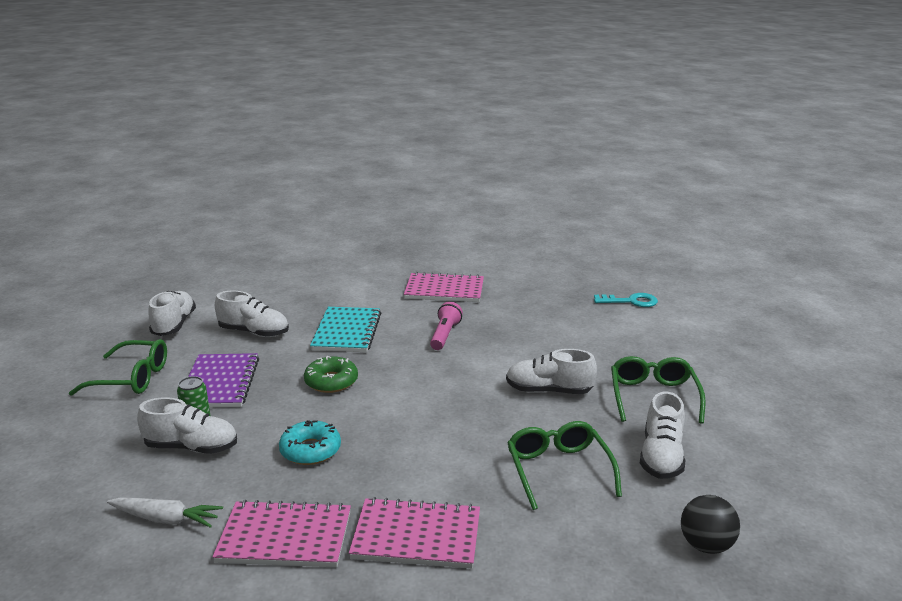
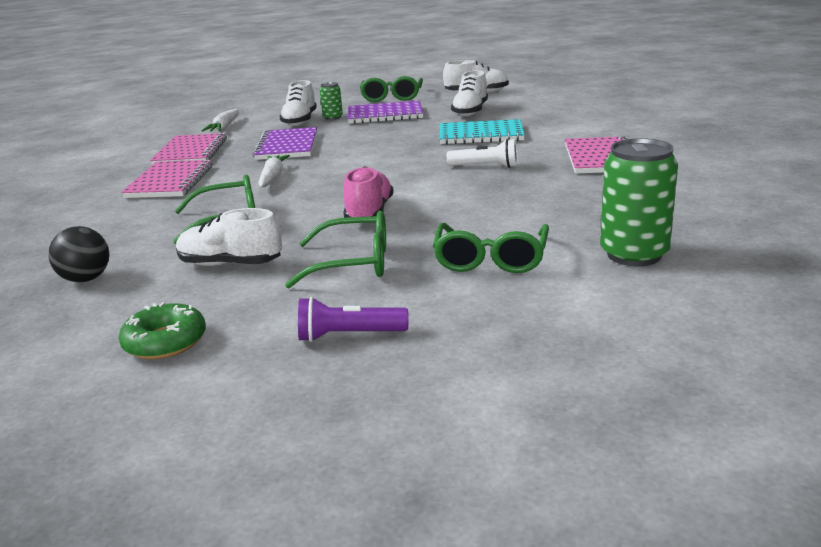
camera: 90 degrees right, 0 degrees up
turquoise donut [279,420,341,465] -> purple notebook [252,127,317,160]
green donut [304,356,358,393] -> green donut moved to [119,302,206,359]
pink flashlight [430,302,463,350] -> white flashlight [447,139,518,168]
white shoe [506,349,597,394] -> pink shoe [343,166,394,218]
turquoise key [594,293,658,307] -> green can [600,138,678,266]
none -> white carrot [259,155,290,188]
none -> purple flashlight [298,297,409,342]
none -> green glasses [433,223,549,273]

